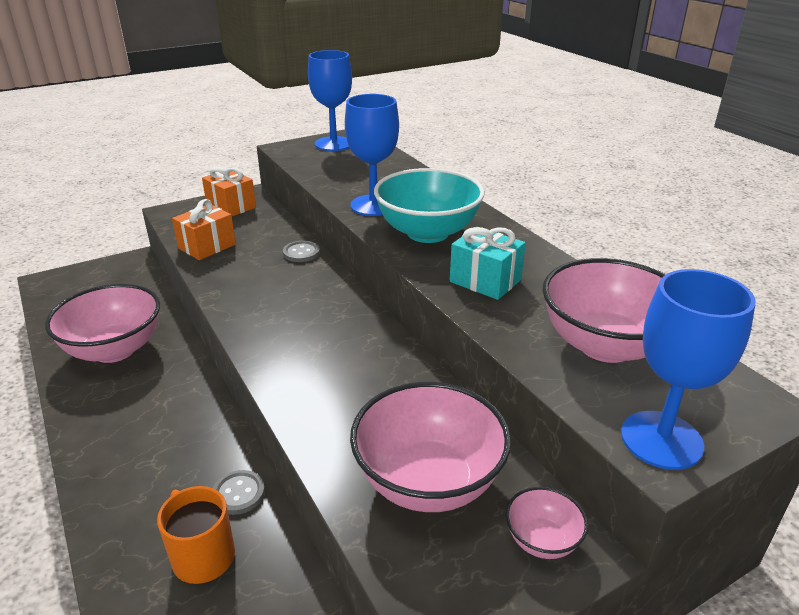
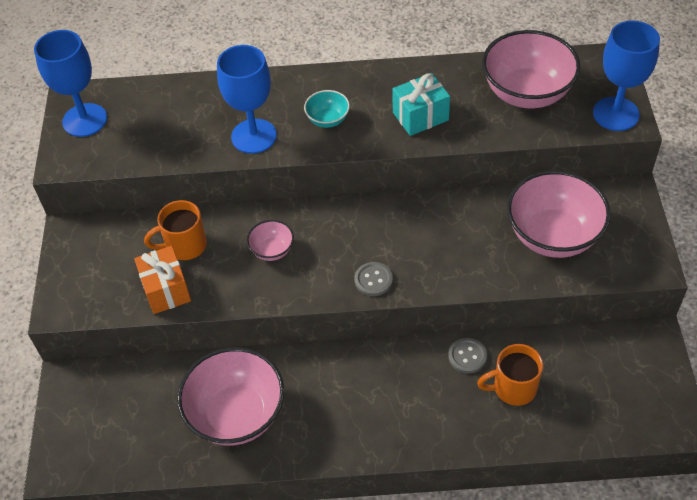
camera: 60 degrees left, 20 degrees up
orange gift [202,167,256,216] -> none
grey button [283,241,320,262] -> grey button moved to [354,262,393,296]
turquoise bowl [374,168,485,243] -> turquoise bowl [304,90,350,128], size x0.47
pink bowl [506,487,588,559] -> pink bowl moved to [247,220,294,261]
none -> orange mug [144,200,207,260]

